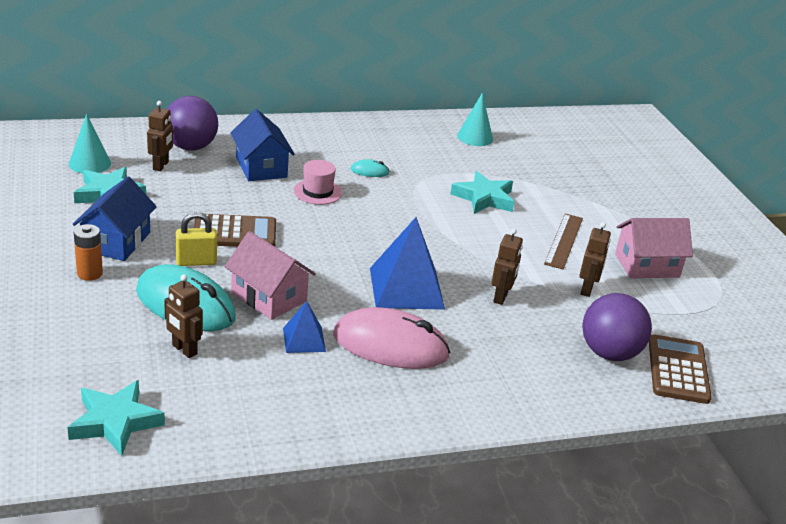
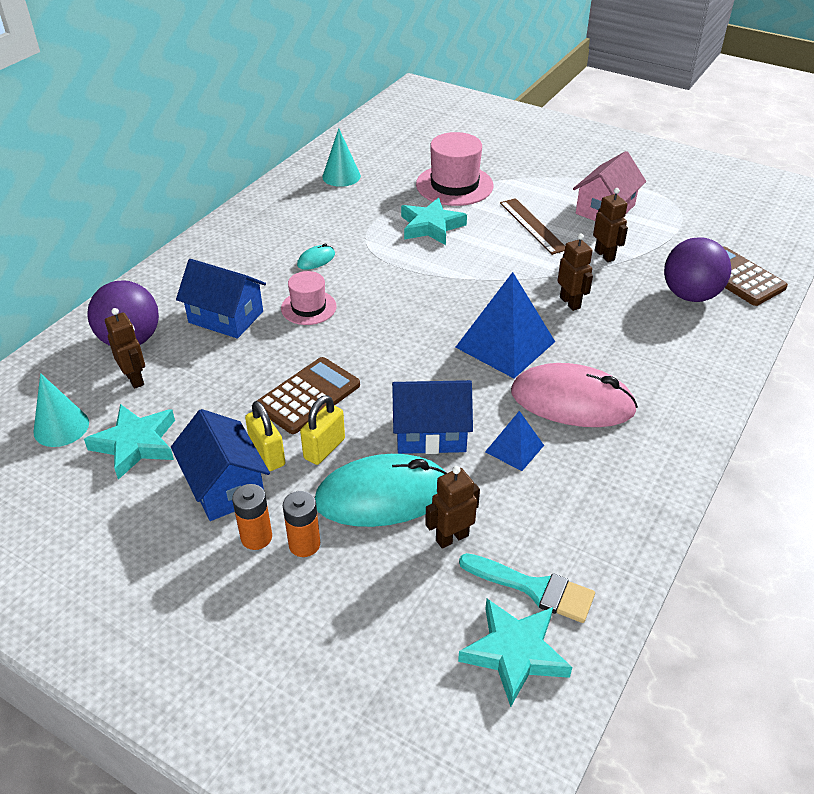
camera: 40 degrees left, 10 degrees up
brown robot [164,274,203,358] -> brown robot turned 150 degrees clockwise [425,466,480,549]
pink house [225,231,316,320] -> blue house [392,380,473,454]
pink mouse [333,307,450,369] -> pink mouse turned 45 degrees clockwise [511,363,638,427]
none -> yellow padlock [245,401,285,471]
none -> orange battery [283,491,320,557]
none -> pink hat [416,132,493,206]
none -> turquoise brush [459,553,595,623]

